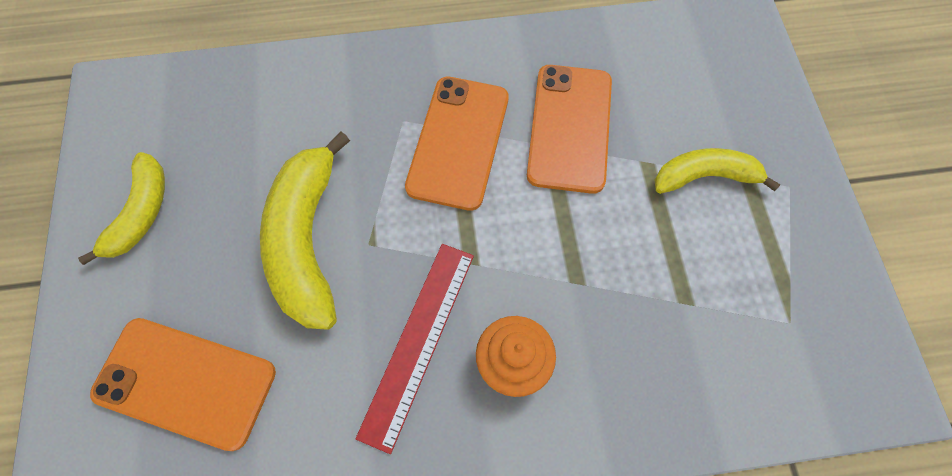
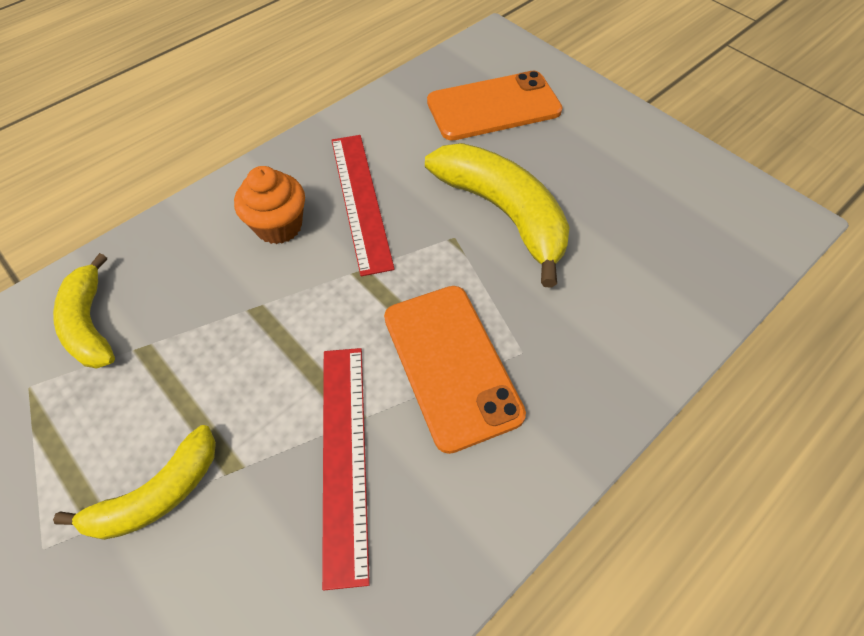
camera: 145 degrees right, 10 degrees down
yellow banana [78,152,165,265] -> yellow banana moved to [53,253,115,369]
orange phone [527,65,612,194] -> red ruler [322,348,370,590]

